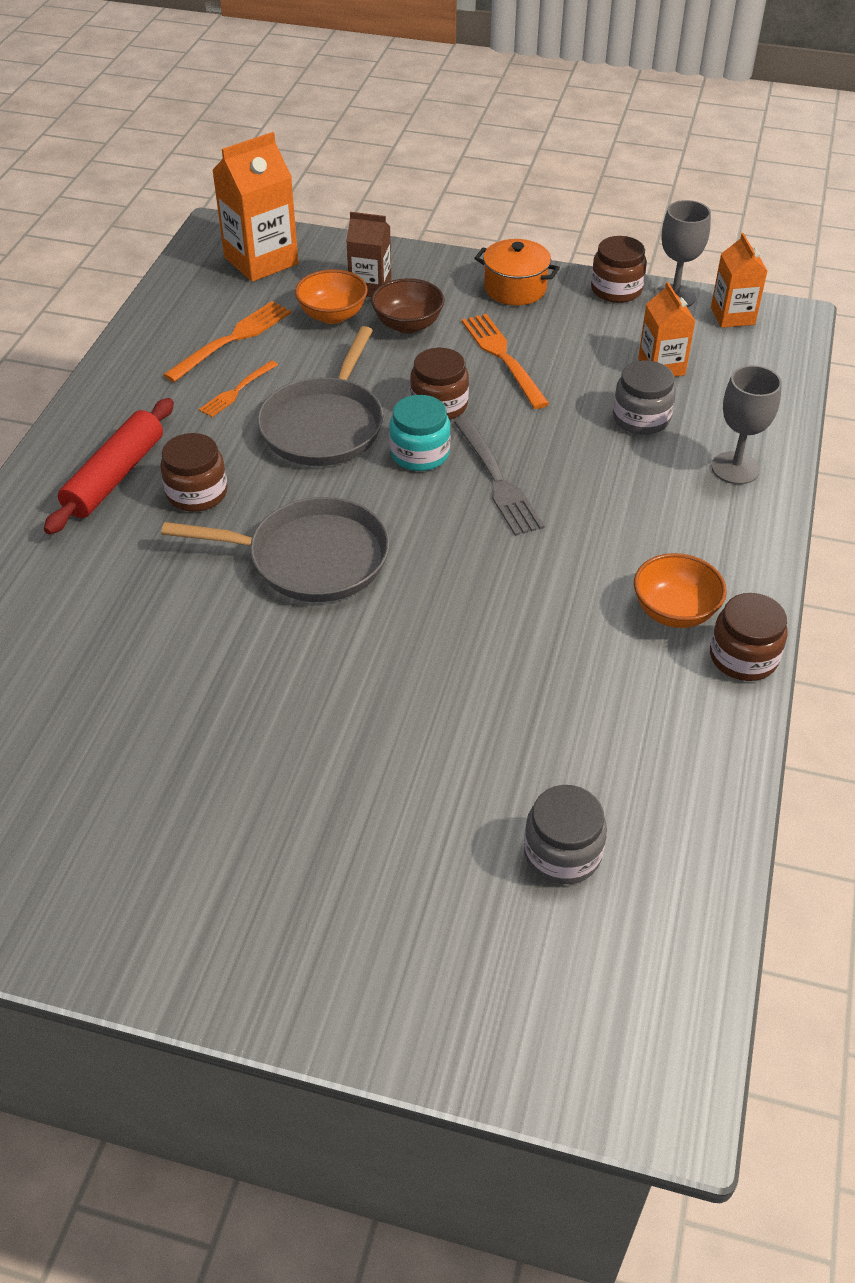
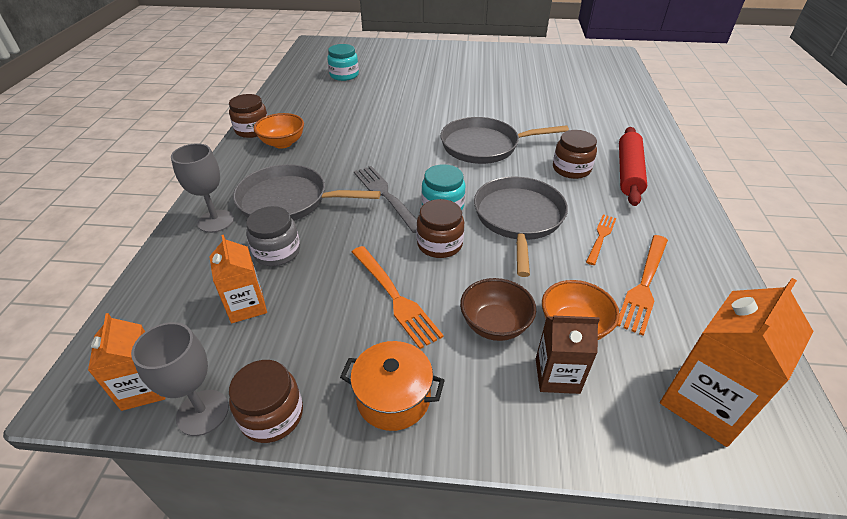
camera: 170 degrees right, 5 degrees down
grey jar [524,785,607,884] -> turquoise jar [327,44,359,81]
none -> grey pan [233,164,381,221]

